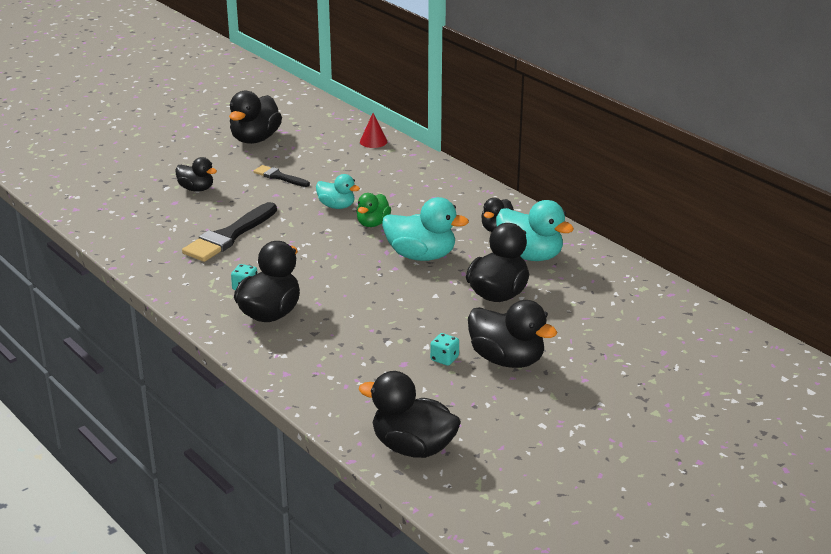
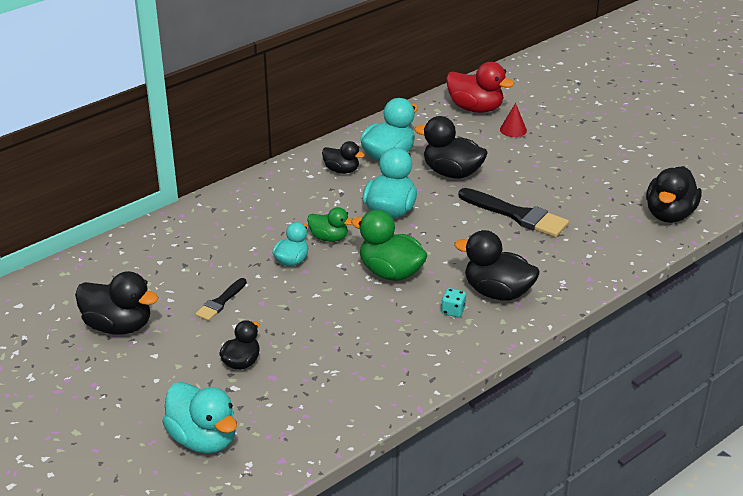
camera: 90 degrees left, 5 degrees up
black brush [182,202,277,262] -> black brush moved to [459,188,569,237]
red cone [360,113,387,148] -> red cone moved to [500,103,527,137]
turquoise dice [430,333,459,366] -> none
black duck [468,300,557,368] -> none
none -> turquoise duck [162,382,237,454]
none -> green duck [351,210,427,281]
none -> red duck [446,62,514,113]

